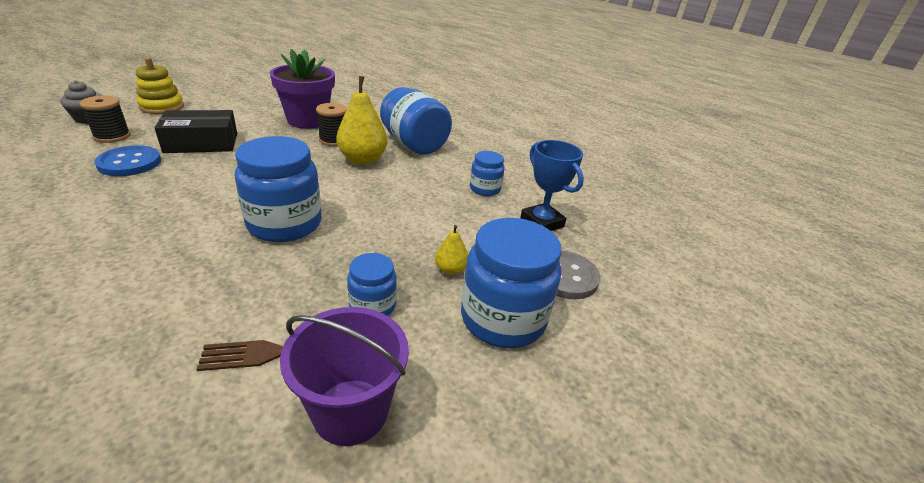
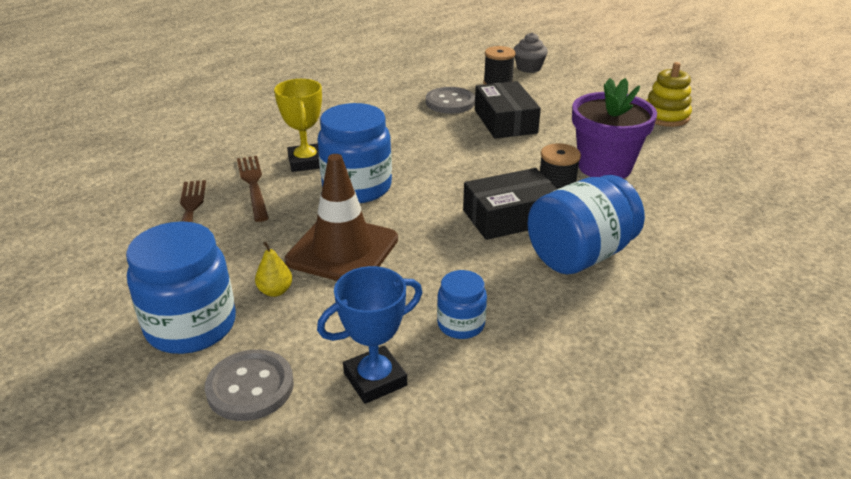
camera: 95 degrees right, 0 degrees up
blue button [94,145,161,176] -> grey button [426,87,475,114]
yellow stacking toy [136,57,184,114] -> yellow stacking toy moved to [646,62,692,127]
purple bucket [280,307,409,446] -> none
yellow pear [336,76,387,165] -> black box [463,168,557,240]
blue jar [347,253,397,316] -> none
none -> brown fork [237,156,269,222]
none -> yellow trophy [274,79,322,172]
none -> brown traffic cone [285,154,398,281]

